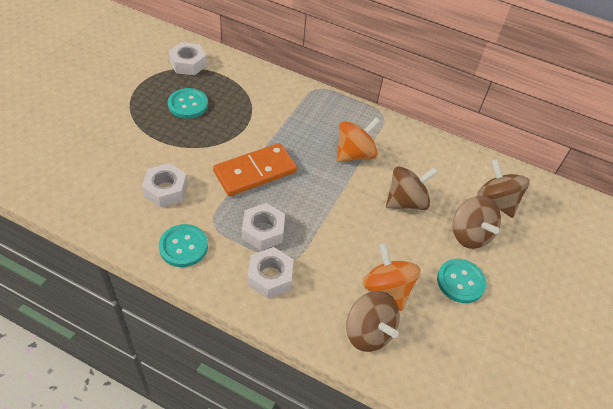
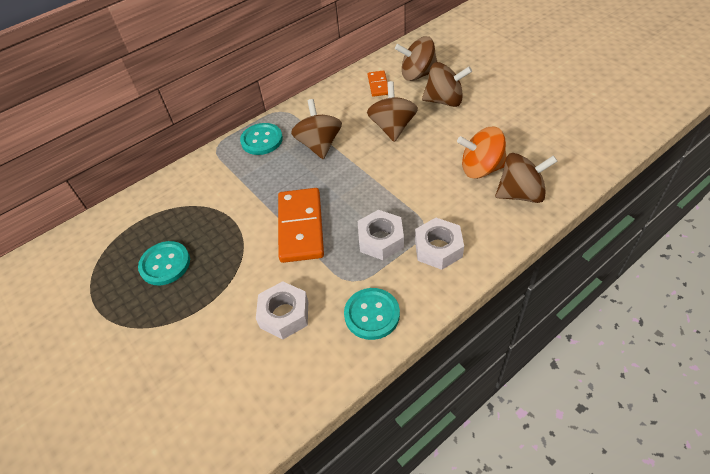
camera: 55 degrees left, 0 degrees up
white nut [169,42,207,75] -> none
orange spinning top [337,118,380,162] -> brown spinning top [291,99,342,159]
turquoise button [437,259,486,303] -> turquoise button moved to [240,123,283,155]
none -> orange domino [368,70,388,97]

